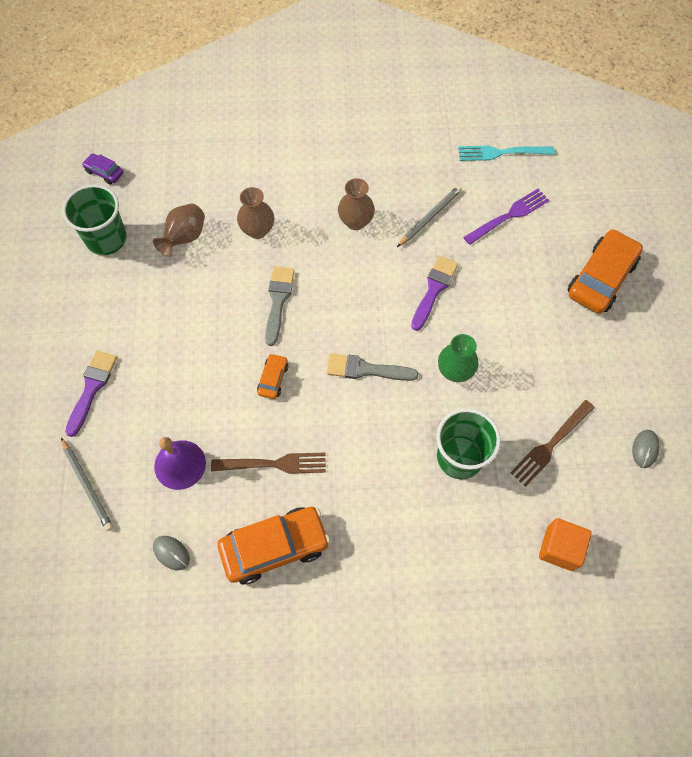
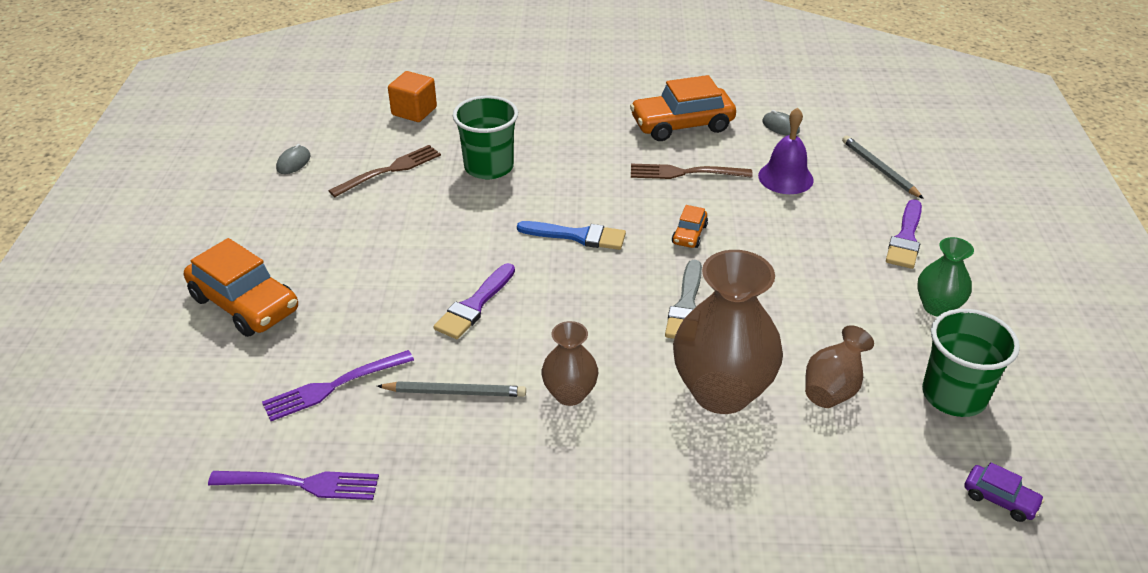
camera: 175 degrees left, 25 degrees down
brown vase [237,187,274,239] -> brown vase [673,250,783,414], size x1.88
grey brush [327,354,419,381] -> blue brush [517,221,626,250]
grey pencil [397,185,462,247] -> grey pencil turned 135 degrees counterclockwise [377,381,526,397]
green vase [438,334,479,382] -> green vase moved to [917,237,974,317]
turquoise fork [458,146,555,161] -> purple fork [208,471,379,500]
orange car [567,229,643,314] -> orange car turned 90 degrees counterclockwise [184,238,298,337]

